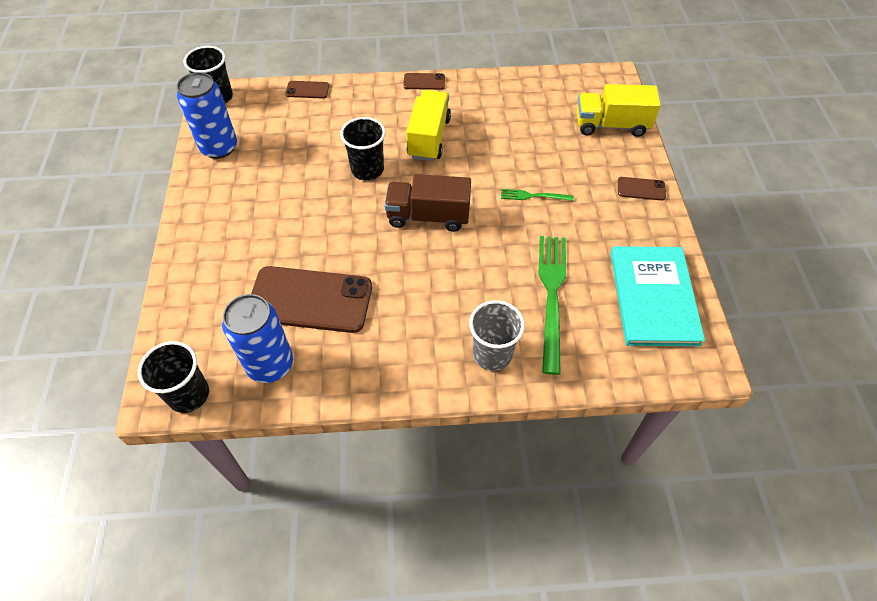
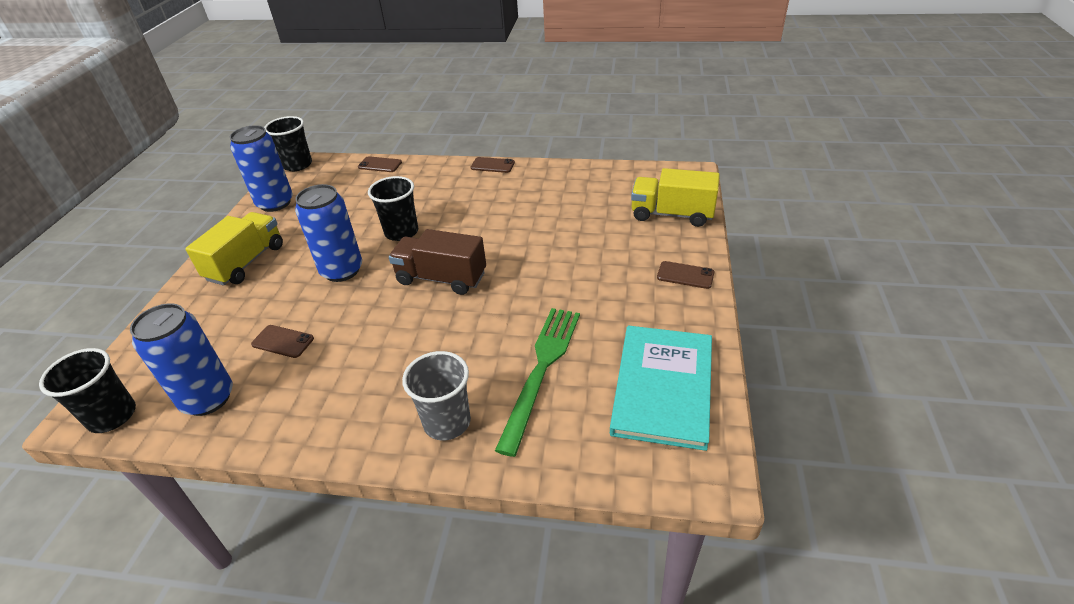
camera: 15 degrees right, 15 degrees down
brown phone [251,266,372,333] -> brown phone [251,325,314,358], size x0.45
yellow truck [406,90,451,161] -> yellow truck moved to [185,212,283,285]
green fork [501,189,574,201] -> none
none -> blue can [295,184,362,282]

